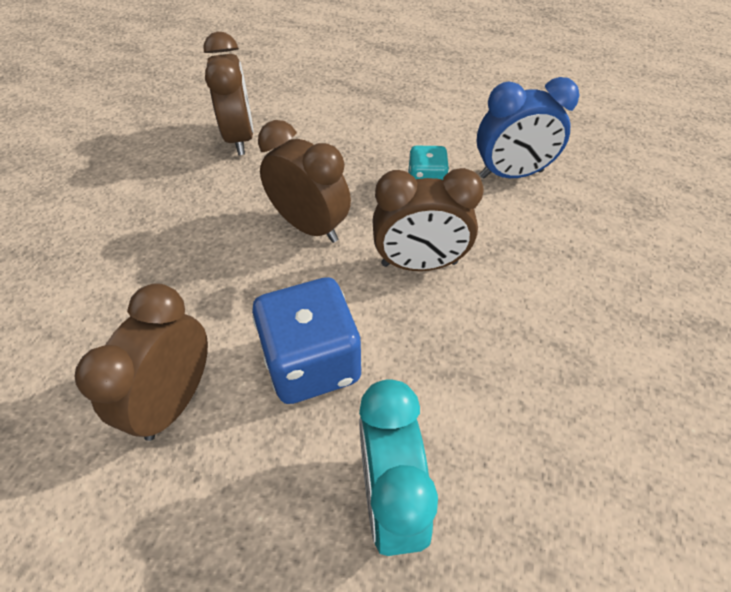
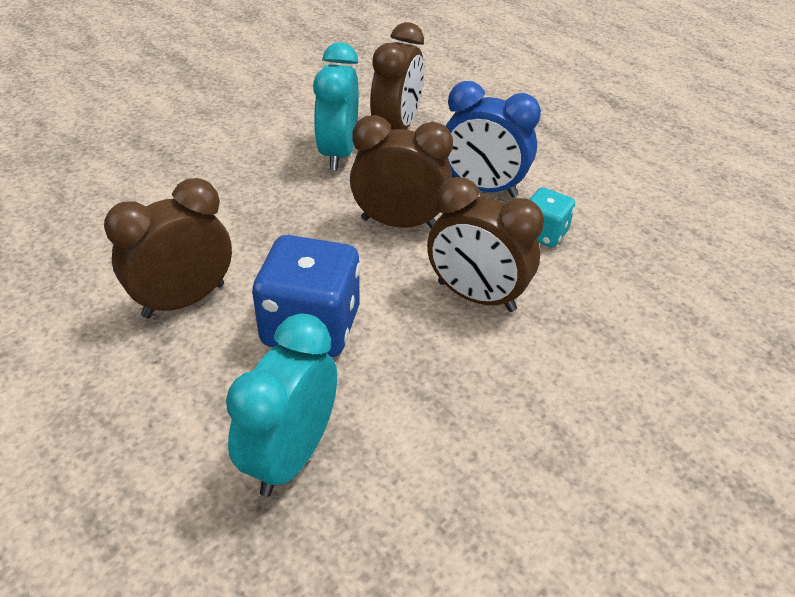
camera: 30 degrees right, 10 degrees down
brown clock [258,120,351,243] -> brown clock turned 60 degrees counterclockwise [350,115,453,228]
blue clock [476,77,579,178] -> blue clock moved to [445,81,541,198]
none -> turquoise clock [313,42,359,170]

